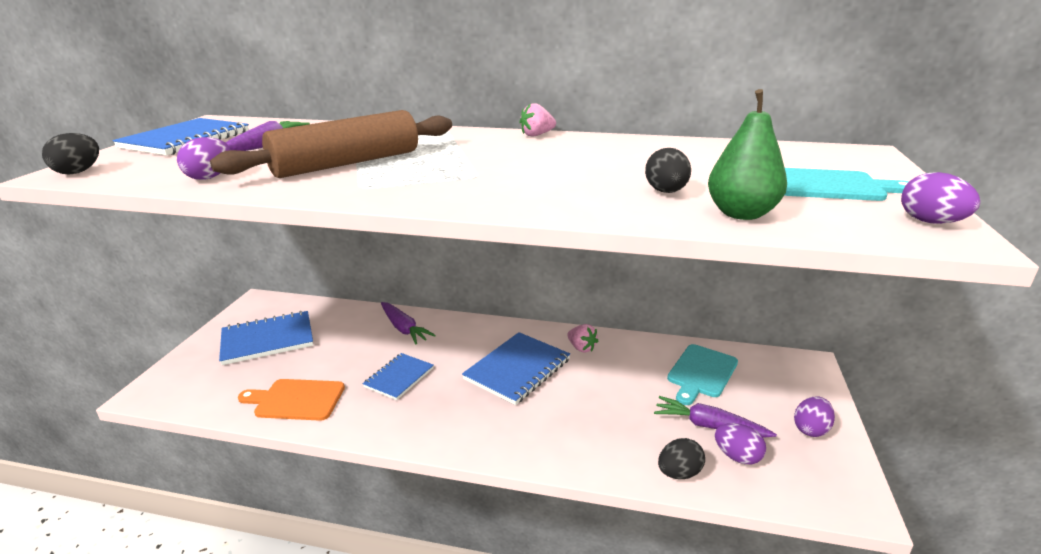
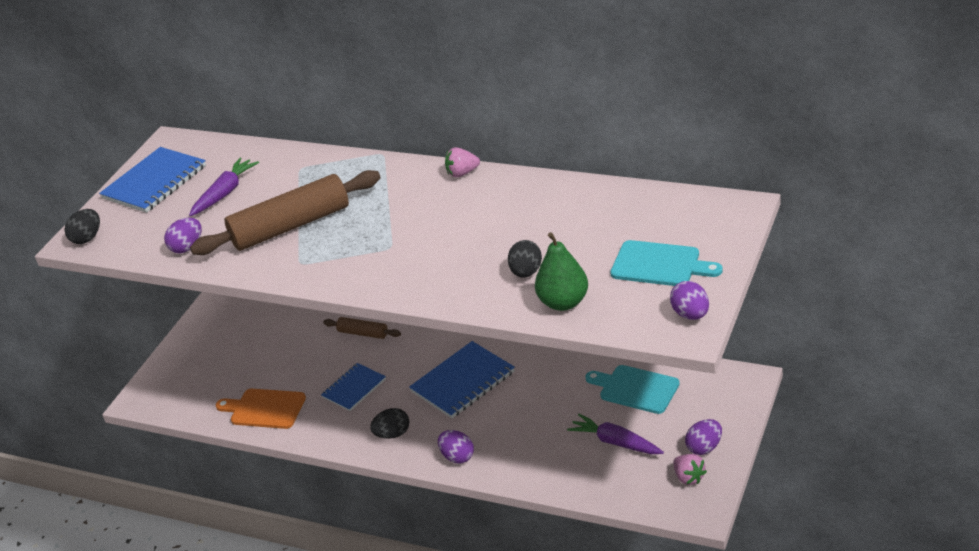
camera: 15 degrees right, 10 degrees up
blue notebook [219,311,313,365] -> none
purple carrot [381,302,436,344] -> brown rolling pin [323,317,401,339]
pink strawberry [567,324,598,352] -> pink strawberry moved to [673,454,707,485]
black egg [658,438,705,479] -> black egg moved to [370,408,409,439]
turquoise cutting board [667,344,738,405] -> turquoise cutting board turned 75 degrees clockwise [585,365,680,414]
purple egg [715,423,766,465] -> purple egg moved to [438,430,474,463]

